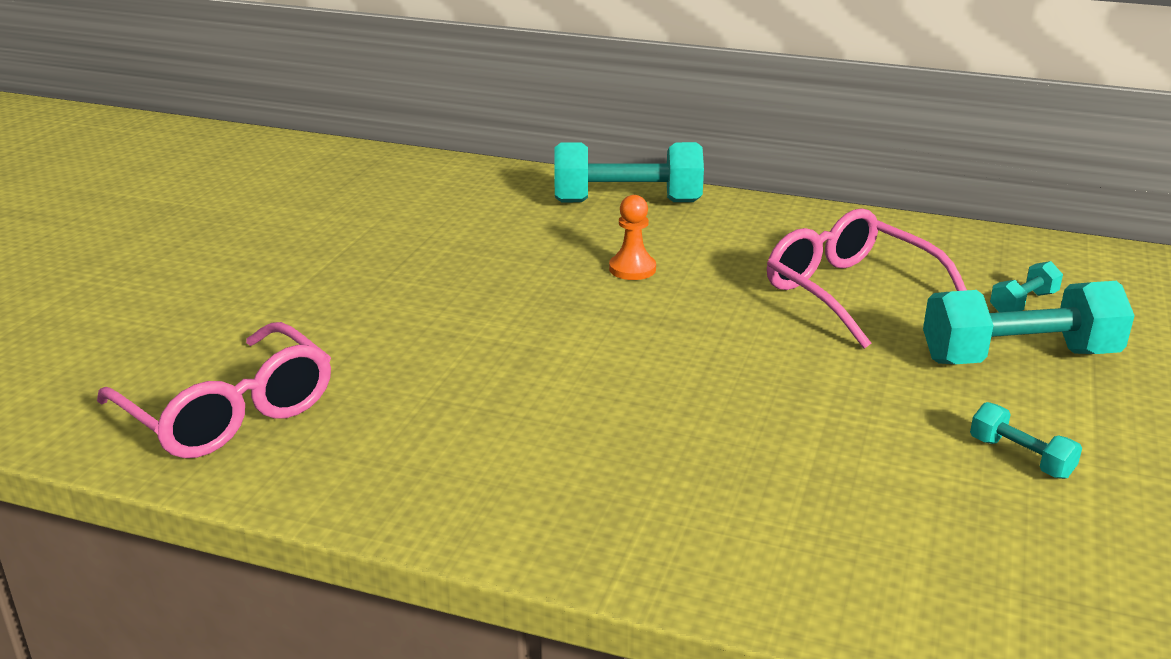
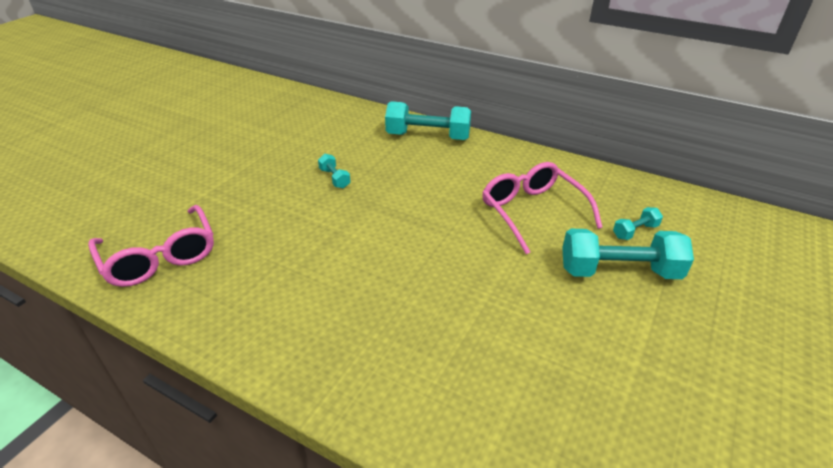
camera: 10 degrees right, 10 degrees up
orange pawn [609,195,656,280] -> none
turquoise dumbbell [970,402,1082,479] -> turquoise dumbbell moved to [318,154,351,188]

